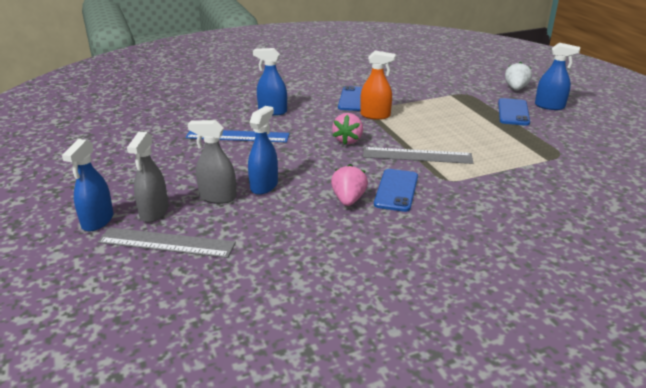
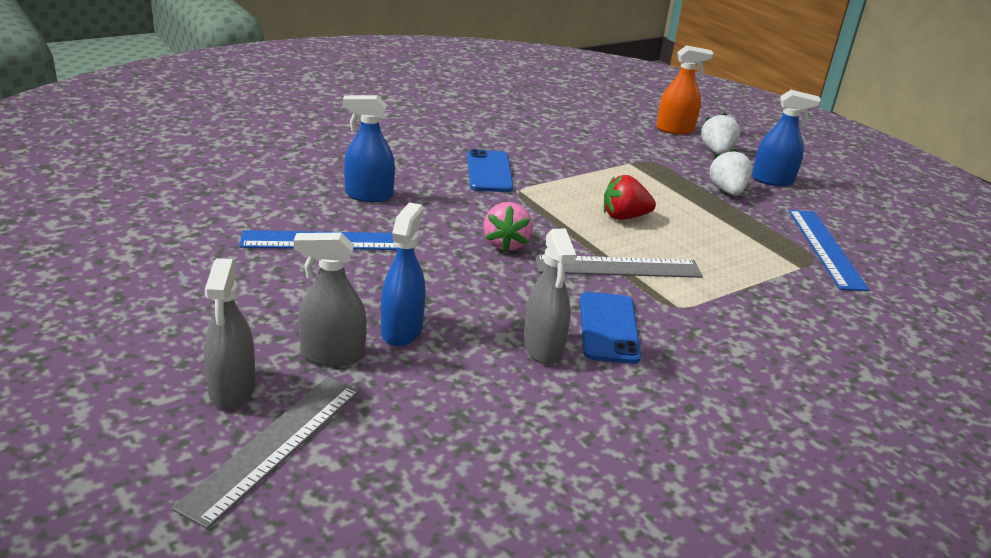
camera: 15 degrees left, 0 degrees up
blue spray bottle [62,139,114,231] -> none
grey ruler [98,227,236,258] -> grey ruler turned 60 degrees counterclockwise [172,377,359,529]
pink strawberry [331,164,368,206] -> grey spray bottle [523,229,576,365]
orange spray bottle [360,50,396,120] -> orange spray bottle moved to [657,45,713,134]
blue phone [498,98,530,126] -> white strawberry [709,149,752,196]
none -> red strawberry [604,175,656,220]
none -> blue ruler [789,210,870,291]

